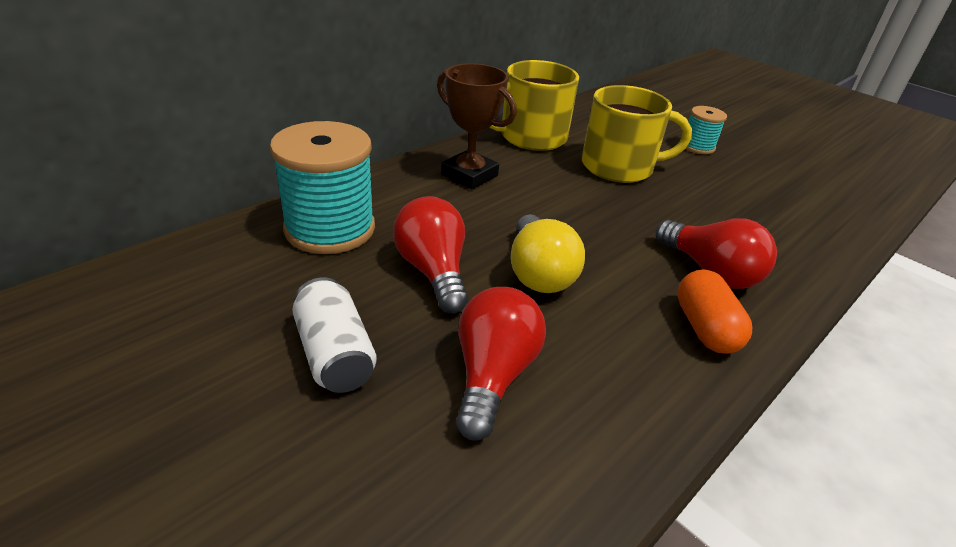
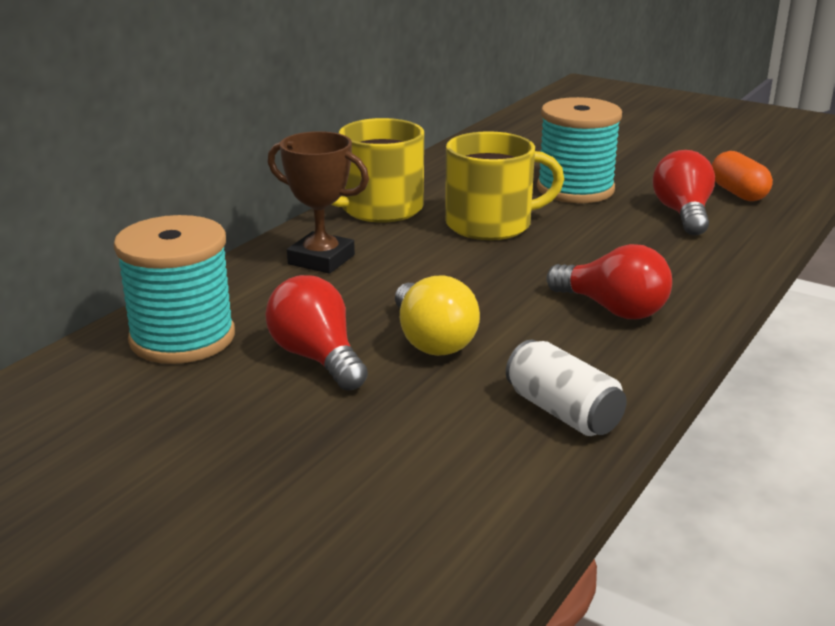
camera: 10 degrees left, 10 degrees down
white can [292,277,377,393] -> white can moved to [506,340,627,436]
red light bulb [456,287,546,441] -> red light bulb moved to [653,150,715,236]
orange capsule [677,269,752,354] -> orange capsule moved to [712,151,773,201]
turquoise spool [686,106,727,154] -> turquoise spool [537,97,622,203], size x1.92

